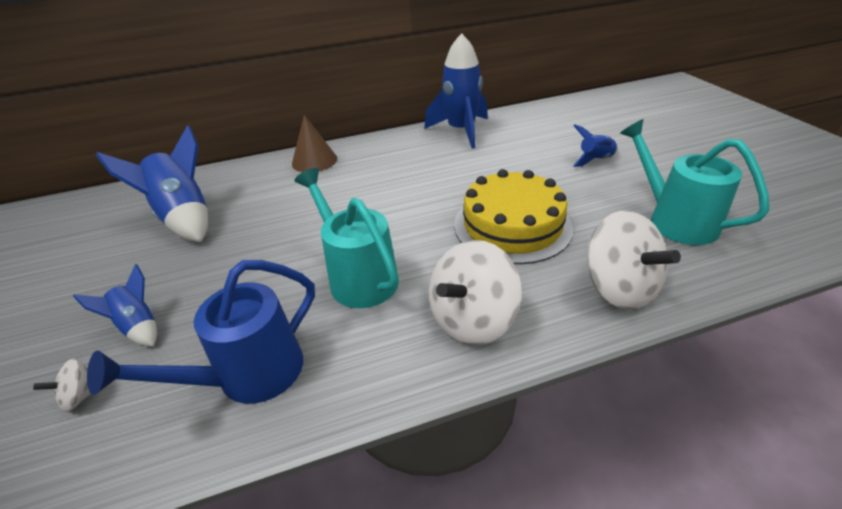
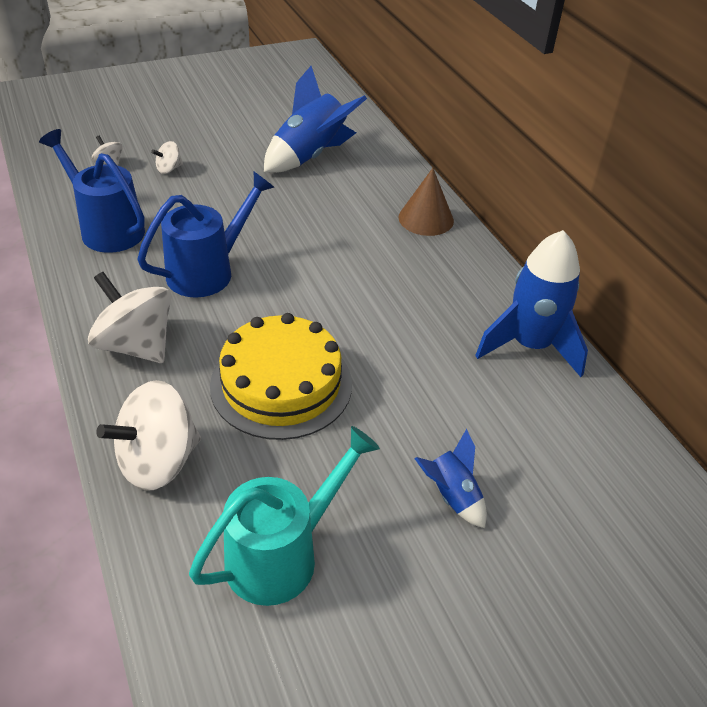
camera: 80 degrees right, 5 degrees up
blue rocket [73,264,157,347] -> white spinning top [151,141,183,174]
turquoise watering can [294,168,399,308] -> blue watering can [137,172,274,297]

